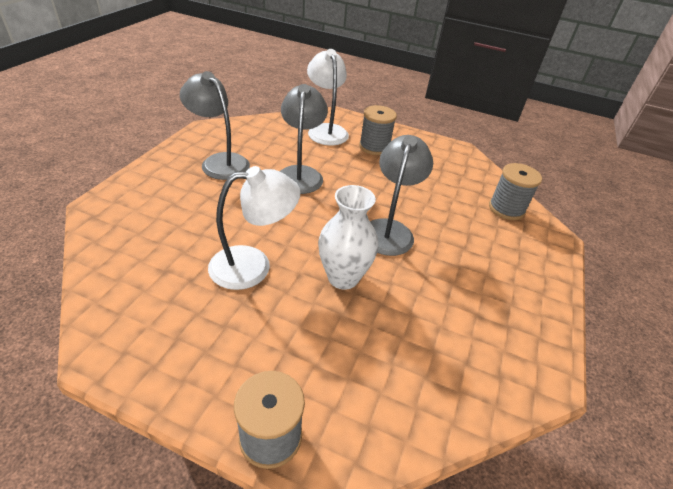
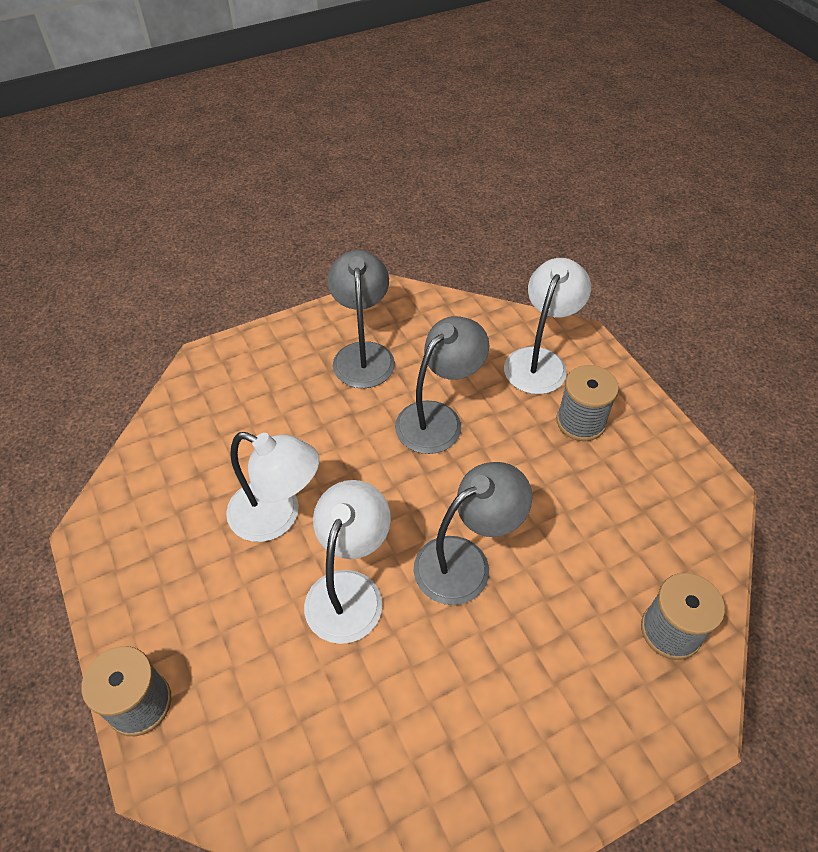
camera: 45 degrees right, 10 degrees up
white vase [318,185,378,290] -> white lamp [304,480,391,644]

